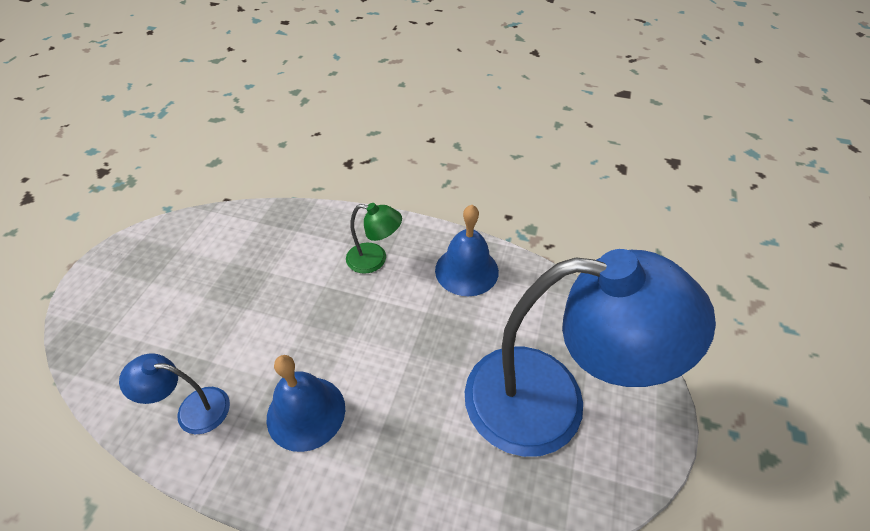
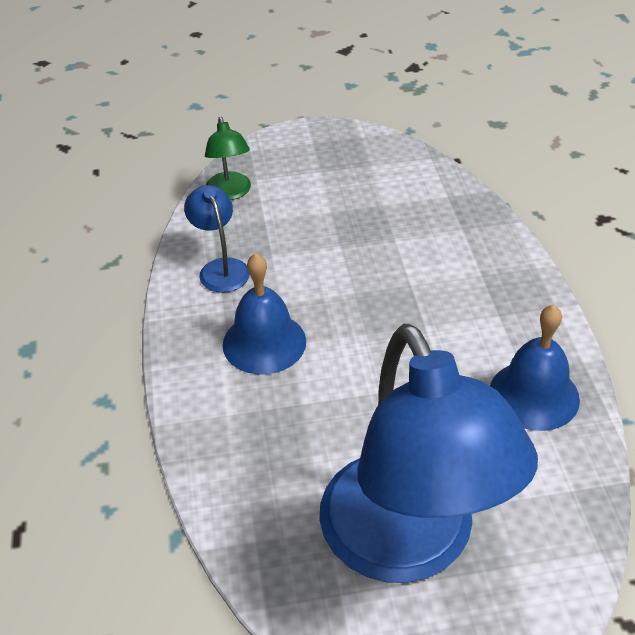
camera: 65 degrees right, 5 degrees down
green lamp [346,203,402,274] -> green lamp moved to [205,117,251,200]

